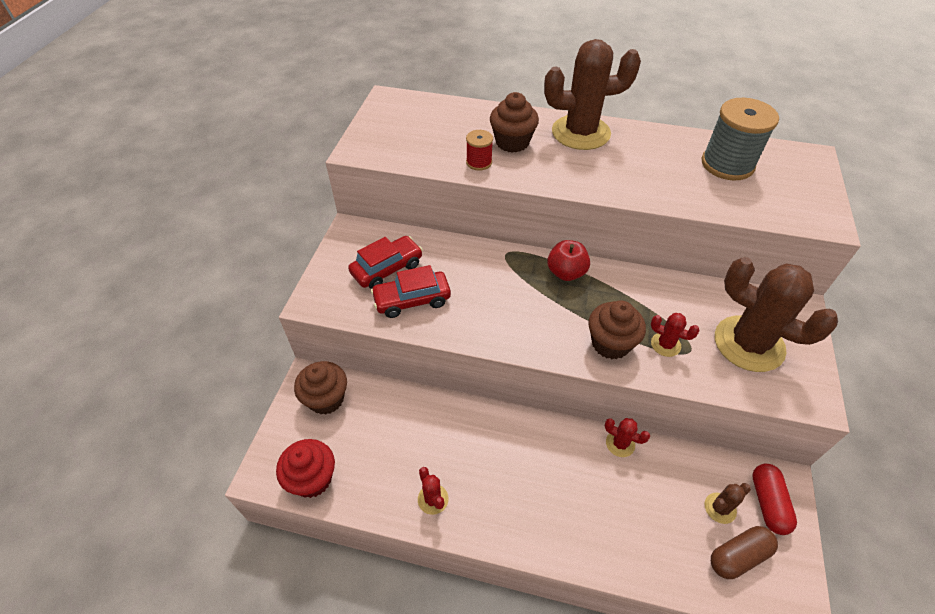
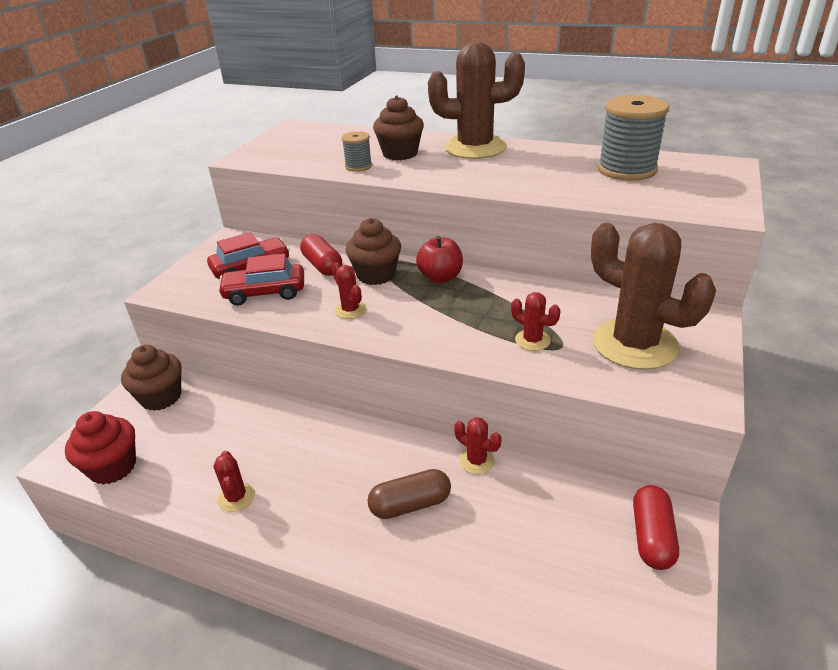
camera: 10 degrees right, 15 degrees down
red spool [466,130,493,171] -> grey spool [342,131,372,172]
brown cupcake [588,300,646,359] -> brown cupcake moved to [346,218,401,285]
brown cactus [704,483,751,524] -> none
brown capsule [711,526,778,579] -> brown capsule moved to [368,469,451,519]
none -> red capsule [300,234,342,276]
none -> red cactus [332,263,366,319]

